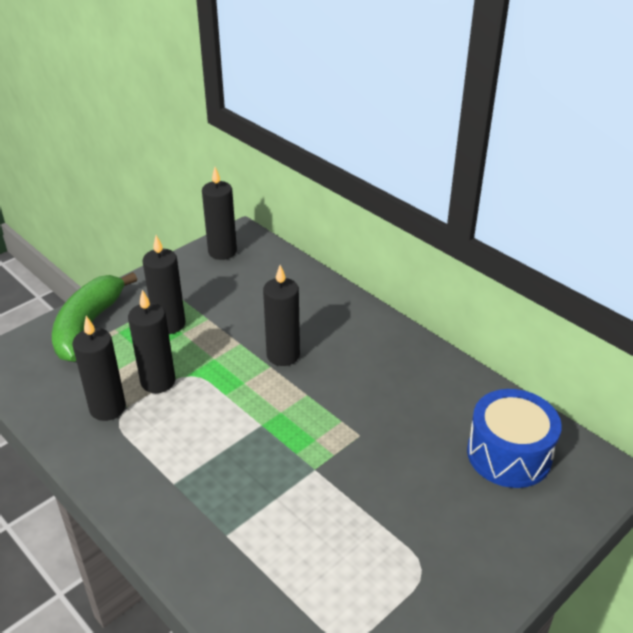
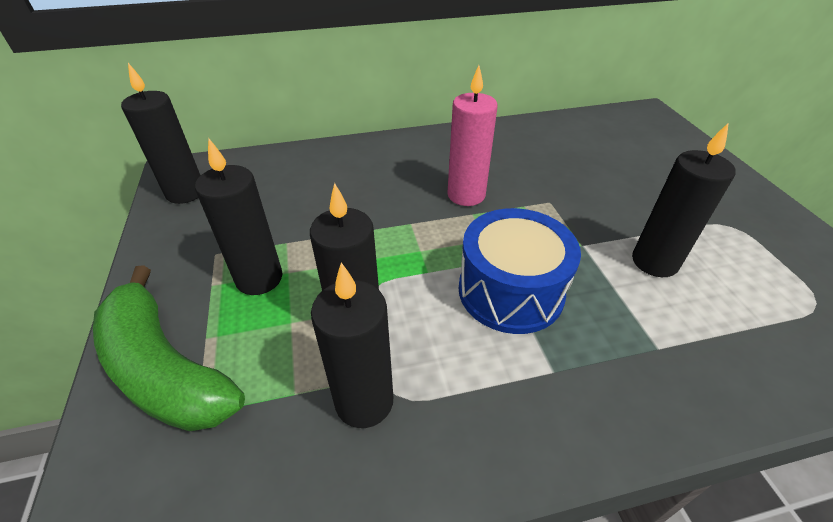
camera: 60 degrees left, 5 degrees up
black candle [263,265,300,366] -> black candle moved to [632,122,736,277]
blue drum [467,389,562,488] -> blue drum moved to [459,208,581,334]
none -> pink candle [447,65,498,206]

